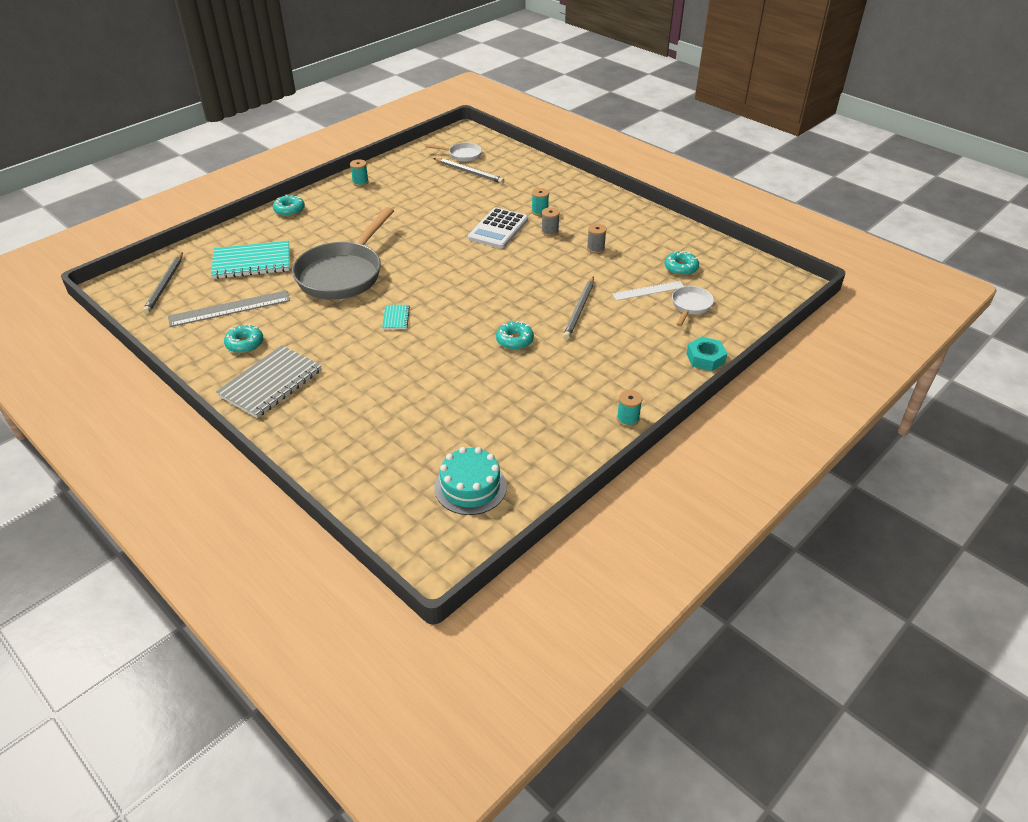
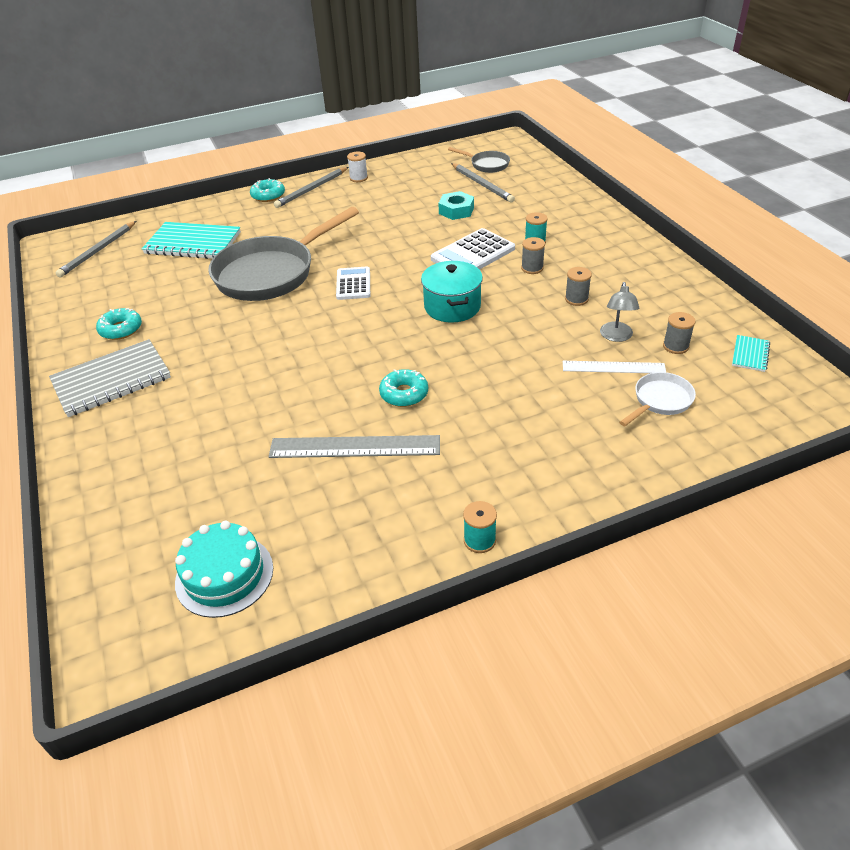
camera: 25 degrees right, 0 degrees up
grey ruler [168,290,290,327] -> grey ruler moved to [269,435,440,458]
turquoise spool [350,159,369,187] -> white spool [347,152,368,182]
turquoise notebook [382,305,410,330] -> turquoise notebook moved to [732,335,770,372]
white pan [426,143,482,162] -> grey pan [448,147,510,173]
grey pencil [563,276,594,339] -> grey pencil moved to [274,167,348,208]
turquoise donut [664,251,699,276] -> grey spool [663,312,695,354]
turquoise nut [687,337,727,371] -> turquoise nut moved to [438,191,474,220]
none -> white calculator [336,266,370,300]
none -> turquoise pot [421,261,483,323]
none -> grey lamp [600,282,639,342]

